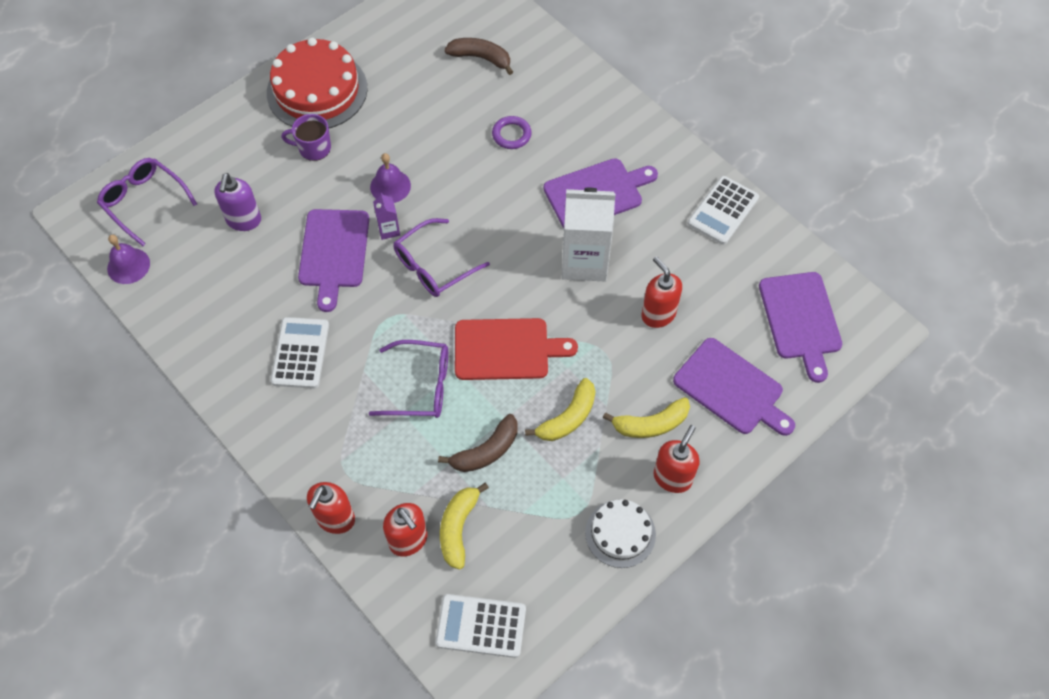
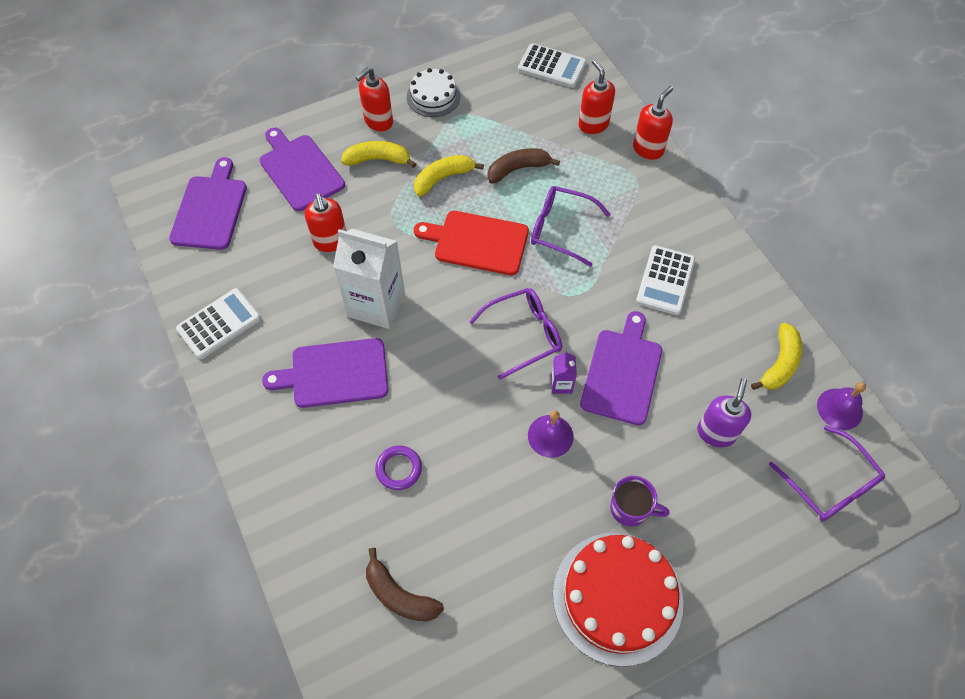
camera: 165 degrees left, 0 degrees up
yellow banana [440,483,489,570] -> yellow banana moved to [751,323,802,390]

